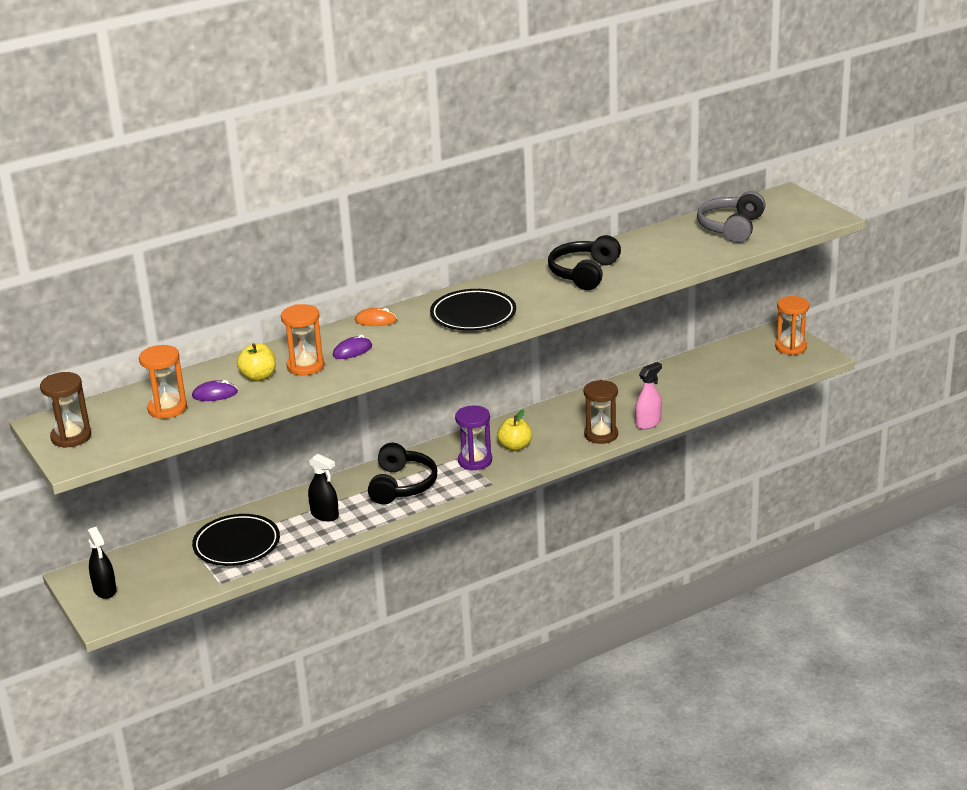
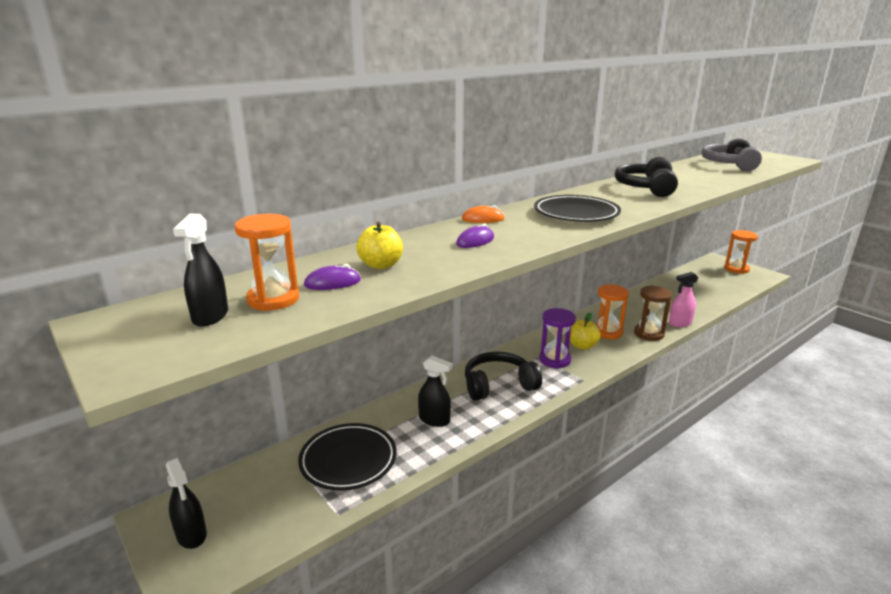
camera: 10 degrees left, 5 degrees down
brown hourglass [40,372,91,448] -> none
orange hourglass [281,304,325,375] -> orange hourglass moved to [596,285,629,339]
black headphones [368,443,437,505] -> black headphones turned 105 degrees counterclockwise [465,352,542,401]
pink spray bottle [635,362,662,429] -> pink spray bottle turned 150 degrees counterclockwise [669,272,698,327]
none -> black spray bottle [173,214,228,327]

